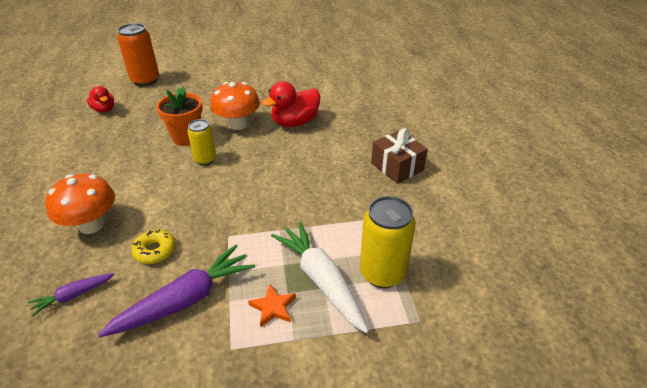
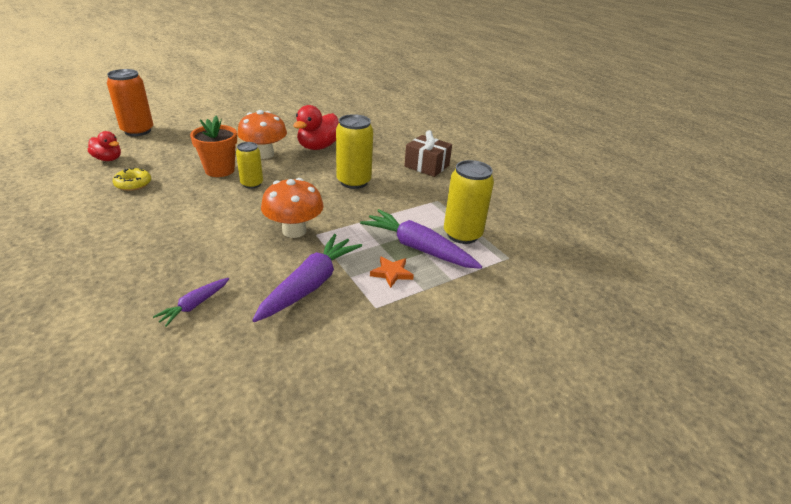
camera: 25 degrees left, 5 degrees down
orange mushroom [45,174,115,234] -> orange mushroom moved to [261,178,324,238]
yellow donut [131,230,176,264] -> yellow donut moved to [113,167,151,191]
white carrot [271,221,369,333] -> purple carrot [360,209,482,269]
none -> yellow can [336,114,373,189]

